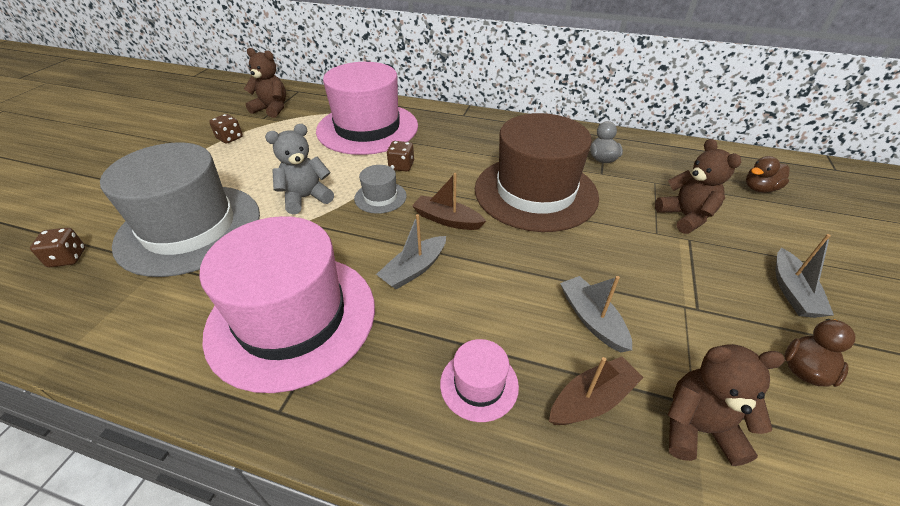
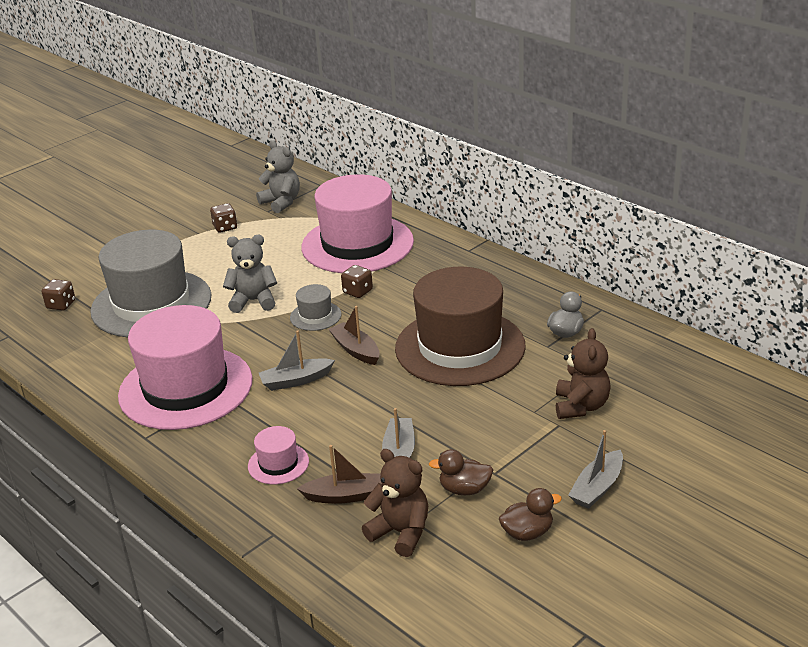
camera: 30 degrees right, 10 degrees down
brown teddy bear [244,48,286,118] -> grey teddy bear [256,140,300,213]
brown duck [746,156,790,193] -> brown duck moved to [429,449,493,495]

